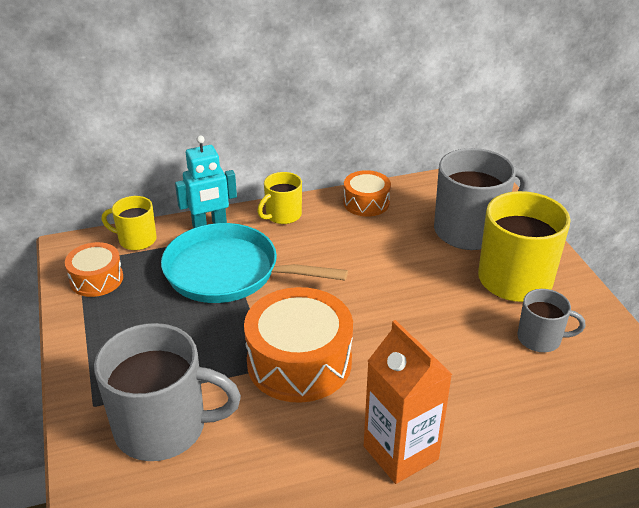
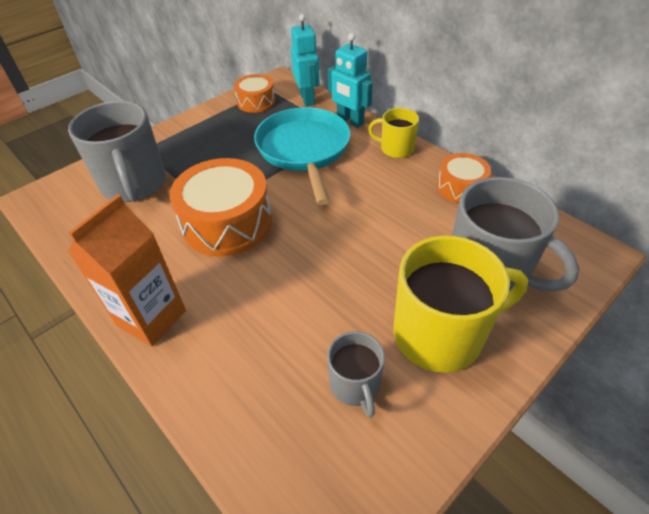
camera: 65 degrees right, 10 degrees up
yellow mug [101,196,156,250] -> turquoise robot [291,14,319,106]

